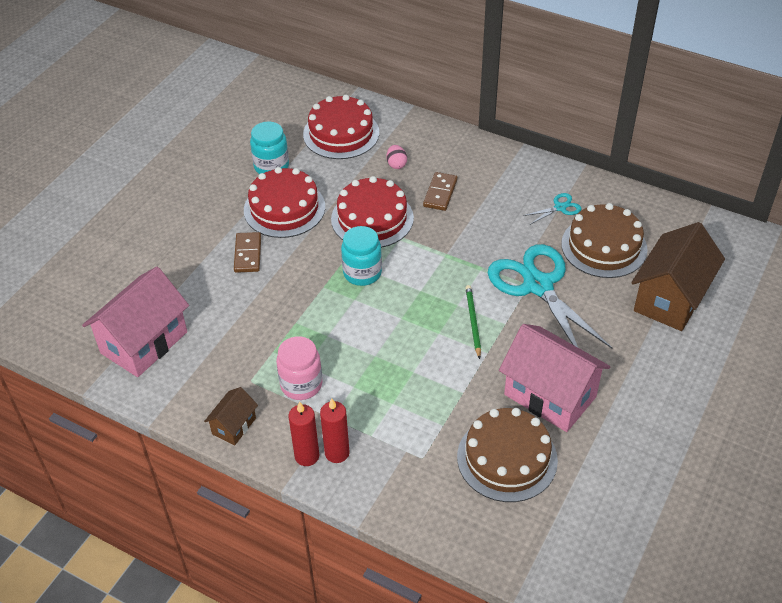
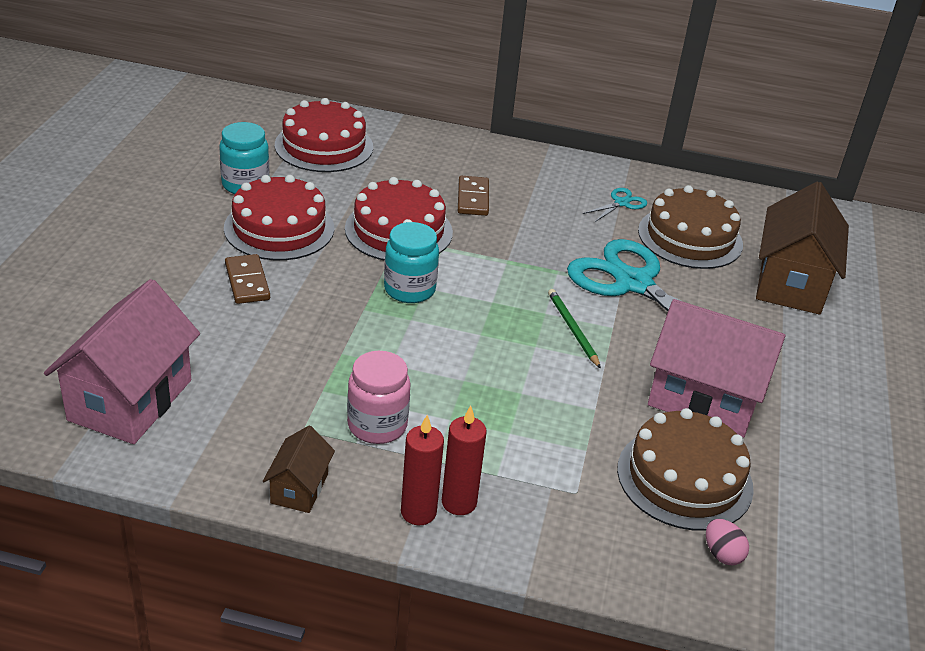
camera: 20 degrees left, 10 degrees down
pink egg [387,145,407,169] -> pink egg moved to [706,519,749,565]

